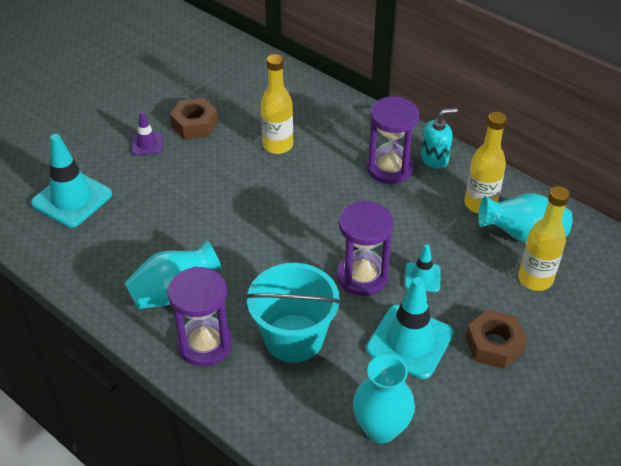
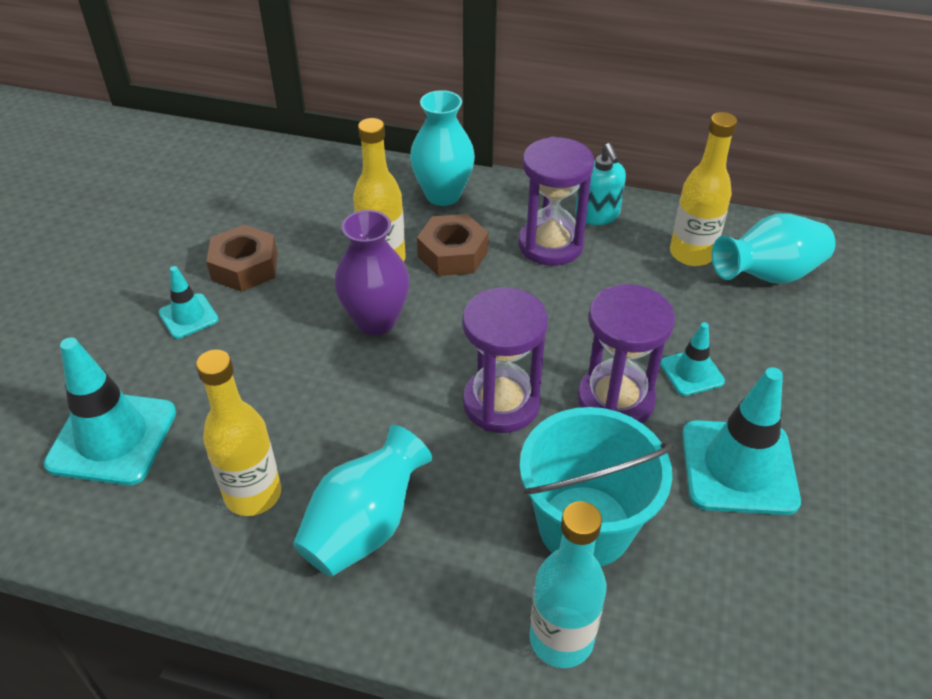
camera: 25 degrees left, 0 degrees up
purple traffic cone [132,111,163,156] -> turquoise traffic cone [159,266,219,339]
purple hourglass [167,267,232,366] -> purple hourglass moved to [463,287,548,433]
turquoise vase [353,354,415,443] -> turquoise vase moved to [410,90,475,206]
turquoise soap dispenser [421,108,458,169] -> turquoise soap dispenser turned 120 degrees clockwise [575,143,626,225]
brown nut [466,310,527,369] -> brown nut moved to [417,214,489,276]
yellow bottle [518,186,570,291] -> yellow bottle moved to [196,350,281,516]
none -> purple vase [335,210,410,335]
none -> turquoise bottle [529,501,607,668]

